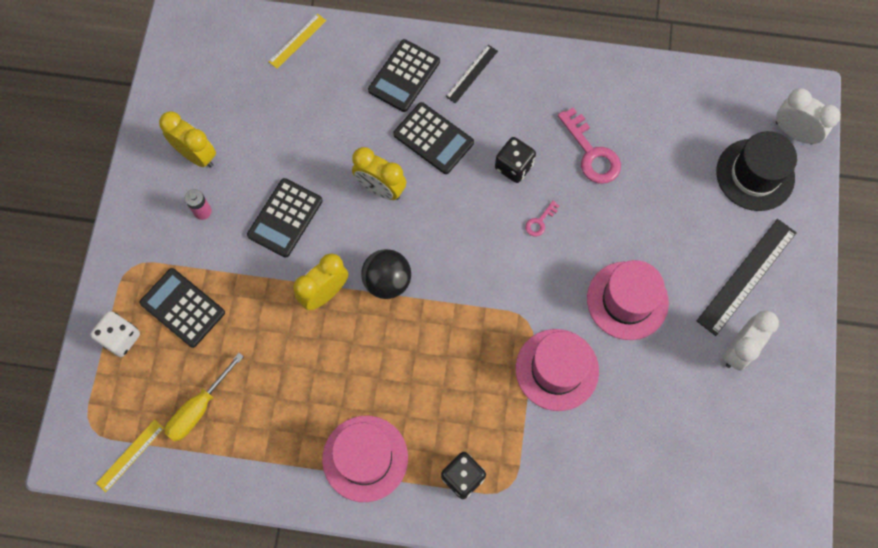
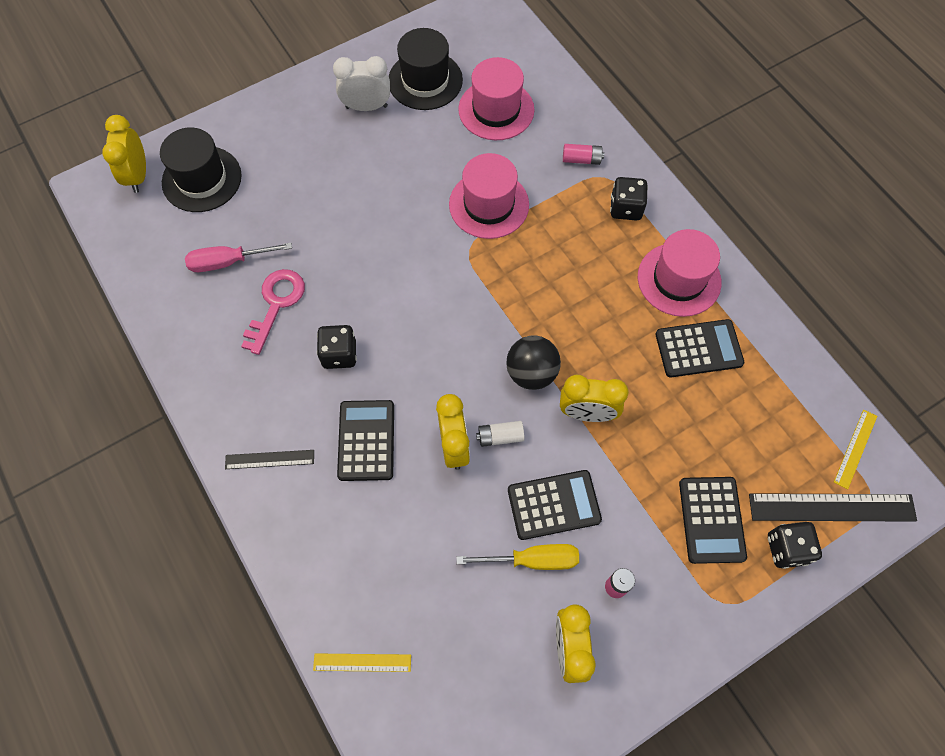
camera: 130 degrees left, 5 degrees down
white dice [90,311,140,357] -> black dice [768,522,822,569]
yellow ruler [96,419,164,492] -> yellow ruler turned 60 degrees counterclockwise [834,410,877,490]
yellow screwdriver [165,353,244,441] -> yellow screwdriver moved to [456,544,579,570]
black calculator [368,39,440,112] -> black calculator moved to [655,319,744,378]
pink key [525,201,559,237] -> none
pink hat [587,260,669,340] -> pink hat moved to [458,57,534,140]
black ruler [697,219,797,336] -> black ruler moved to [749,493,917,522]
white clock [776,88,841,145] -> yellow clock [102,115,146,193]
none -> pink screwdriver [185,243,292,272]
none -> black hat [389,28,463,110]
none -> white battery [476,421,524,447]
none -> pink battery [563,144,604,165]

